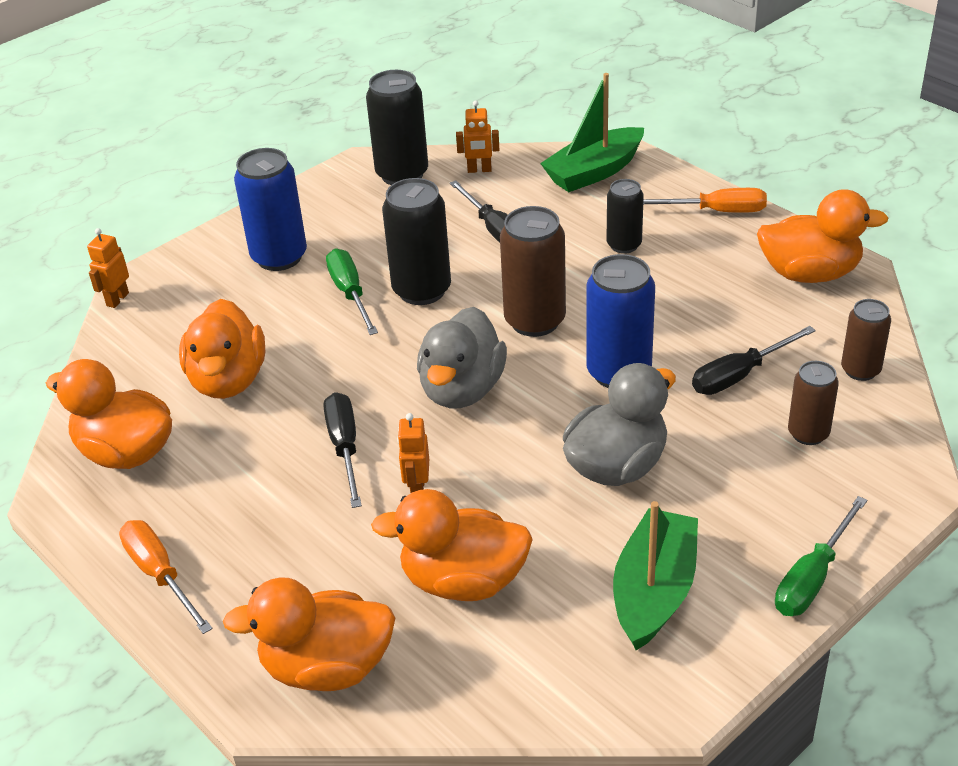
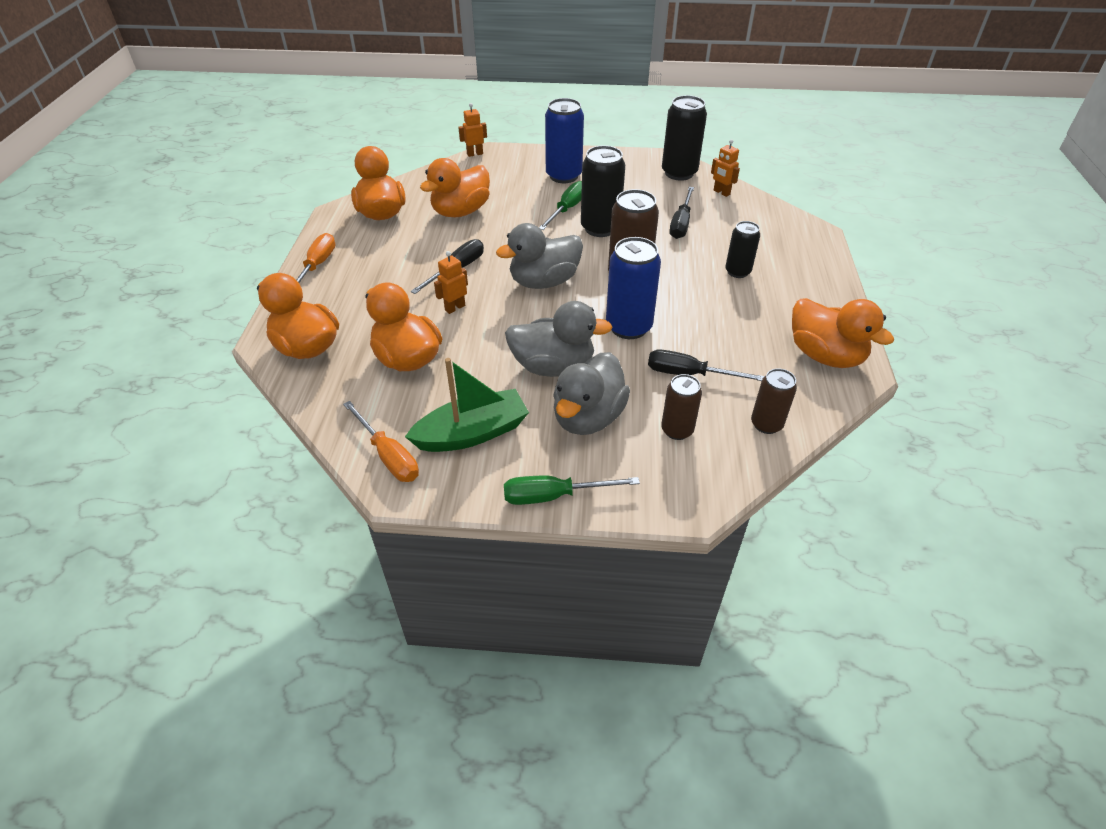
camera: 45 degrees right, 5 degrees up
green boat [540,73,644,192] -> none
orange screwdriver [643,188,767,213] -> orange screwdriver moved to [343,401,419,482]
none -> grey duck [553,352,630,435]

